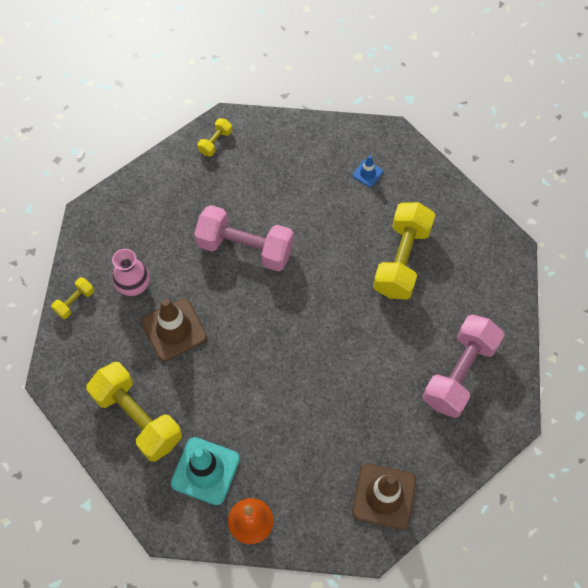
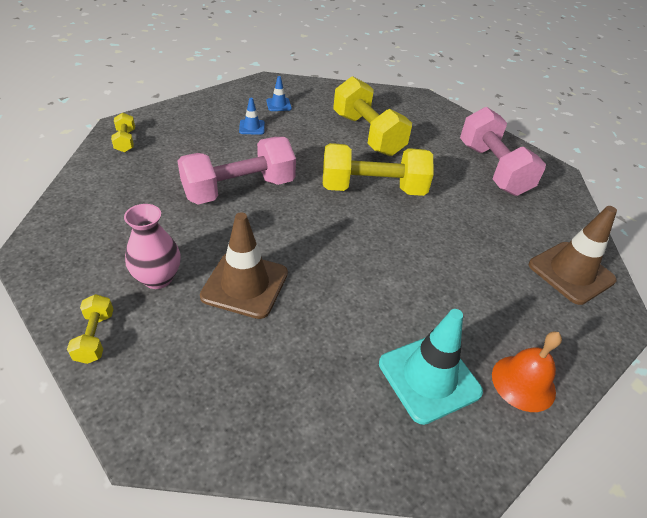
camera: 50 degrees left, 20 degrees down
yellow dumbbell [86,362,182,462] -> yellow dumbbell moved to [323,143,434,196]
none -> blue traffic cone [239,98,265,135]

